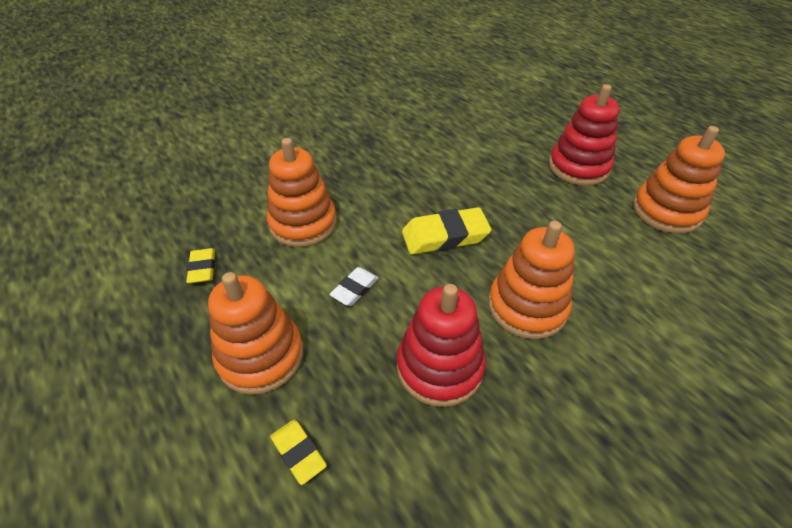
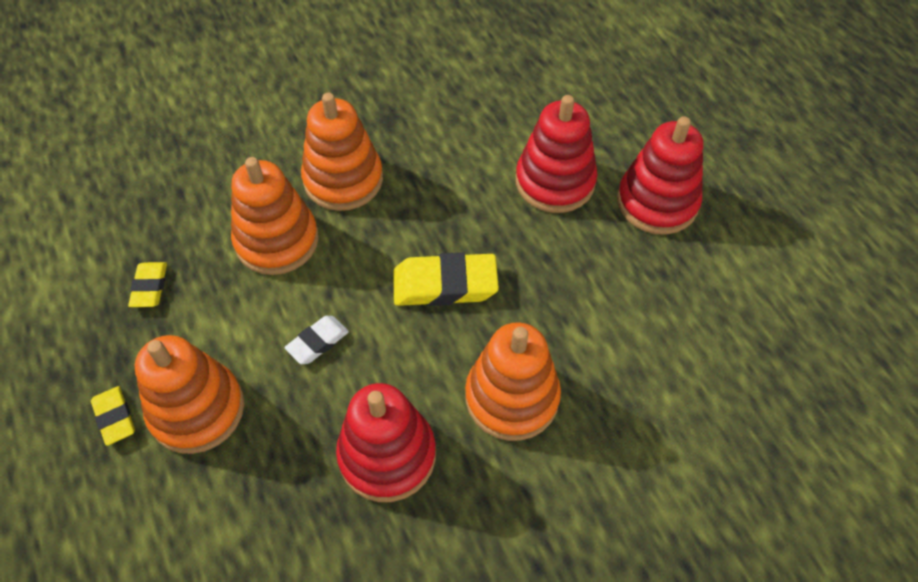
camera: 10 degrees right, 10 degrees up
yellow eraser [270,420,327,485] -> yellow eraser moved to [91,386,135,446]
orange stacking toy [633,126,725,234] -> orange stacking toy moved to [301,93,383,211]
none -> red stacking toy [516,95,597,213]

